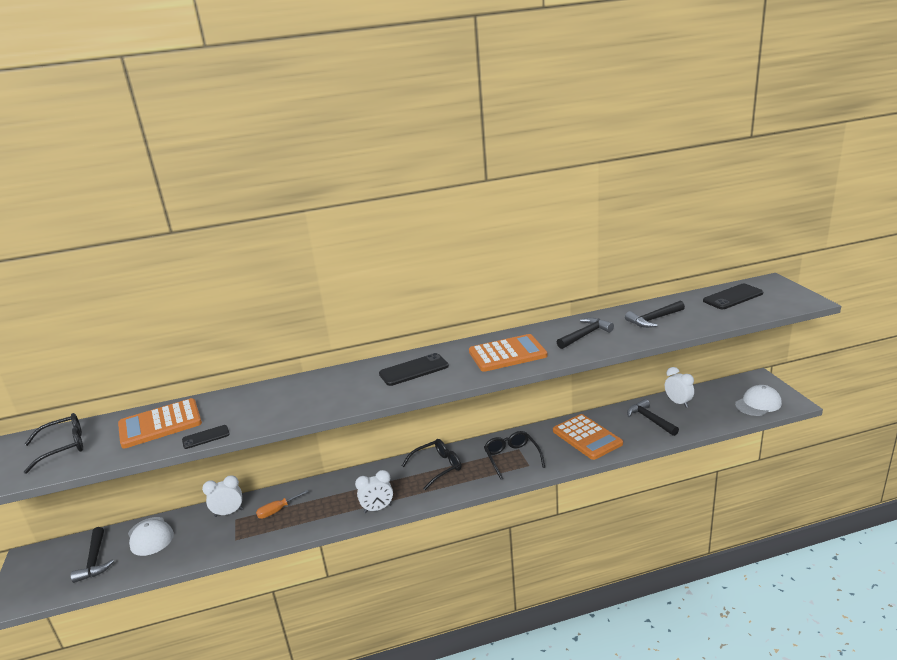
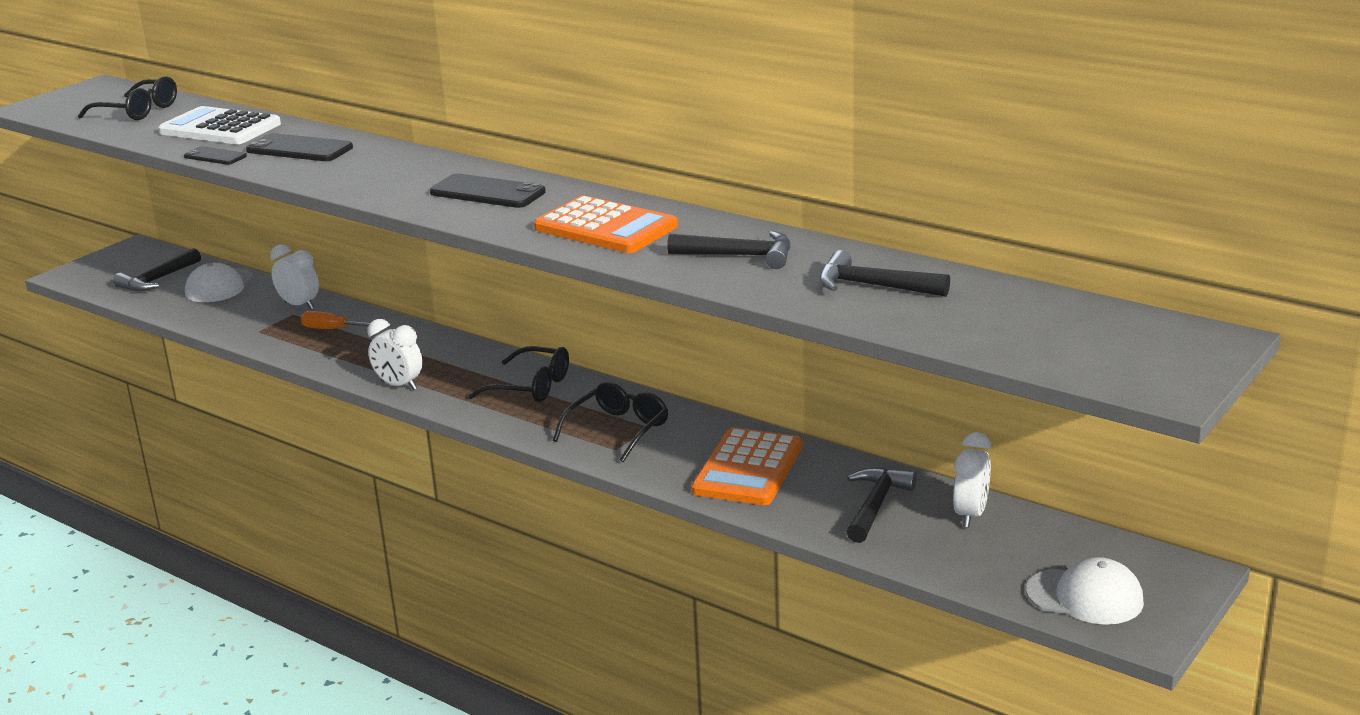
camera: 50 degrees right, 0 degrees up
orange calculator [118,398,202,449] -> white calculator [158,106,281,144]
black phone [703,284,764,309] -> black phone moved to [246,133,353,161]

